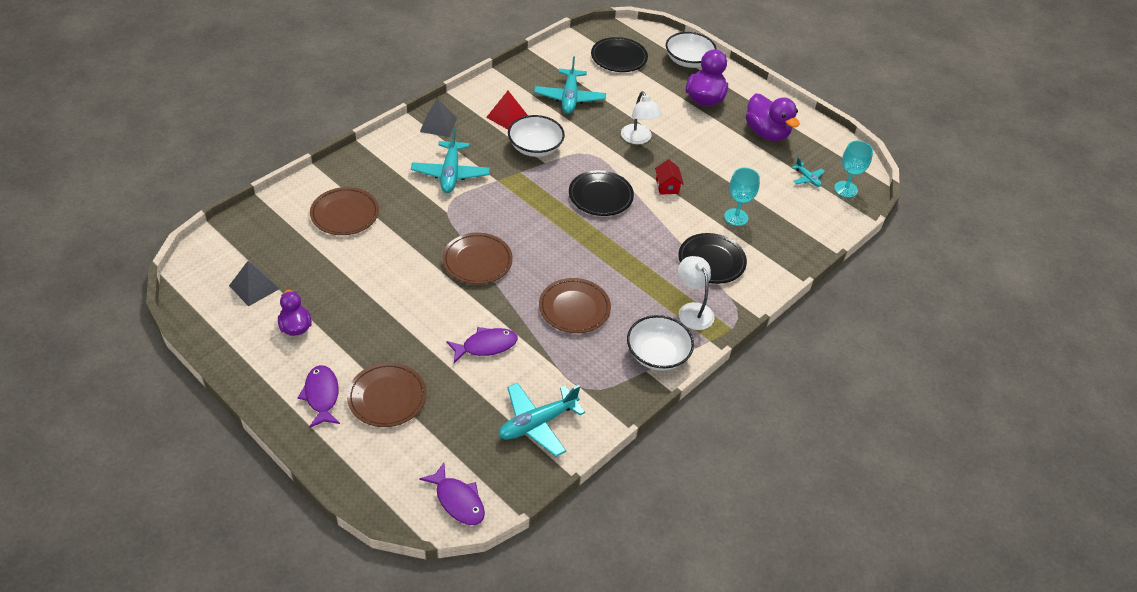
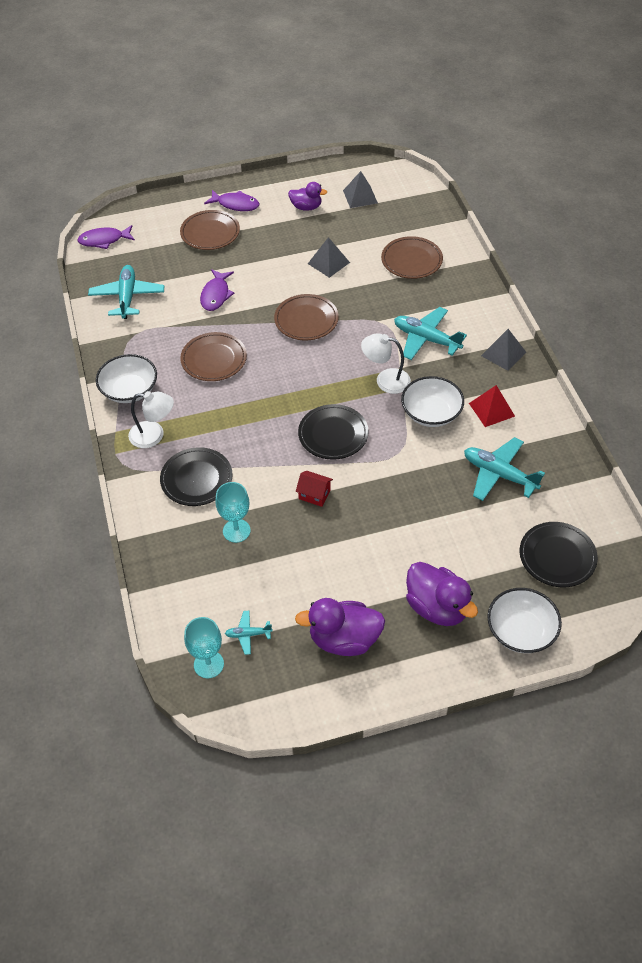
camera: 125 degrees right, 5 degrees up
white lamp [621,91,662,144] -> white lamp moved to [361,333,411,394]
none -> grey pyramid [308,237,350,278]

